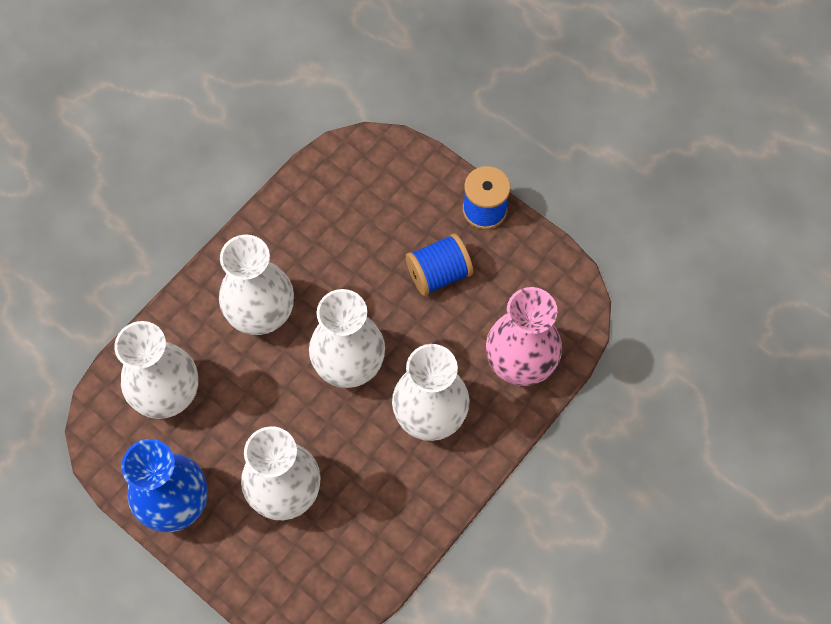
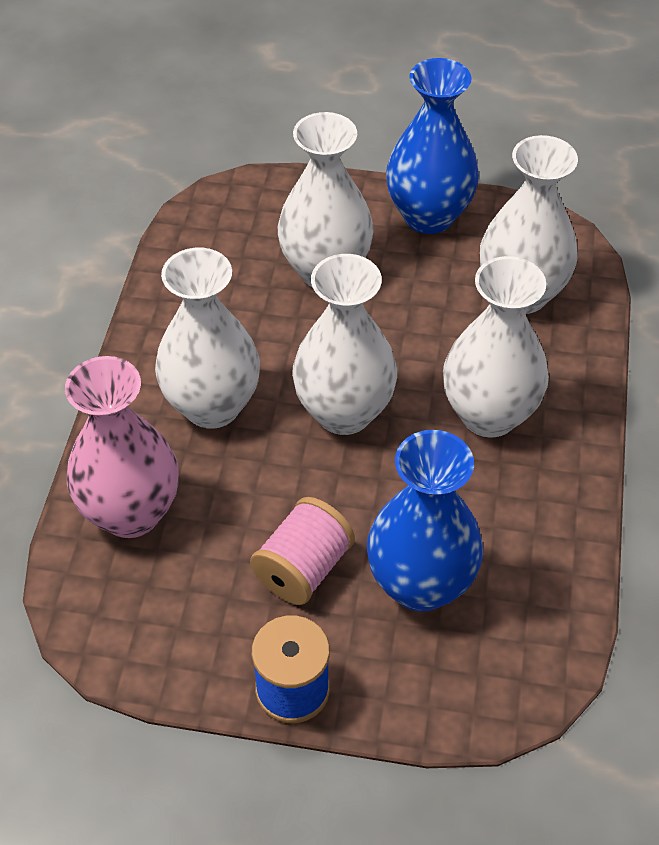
camera: 150 degrees right, 15 degrees down
blue spool [406,234,473,296] -> pink spool [250,497,355,605]
none -> blue vase [367,430,483,612]

